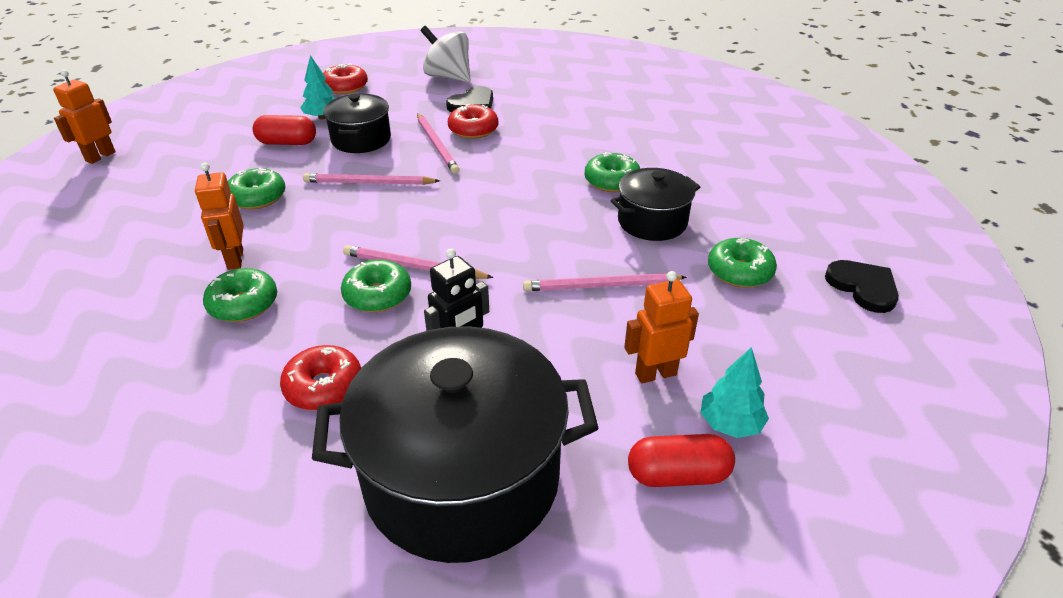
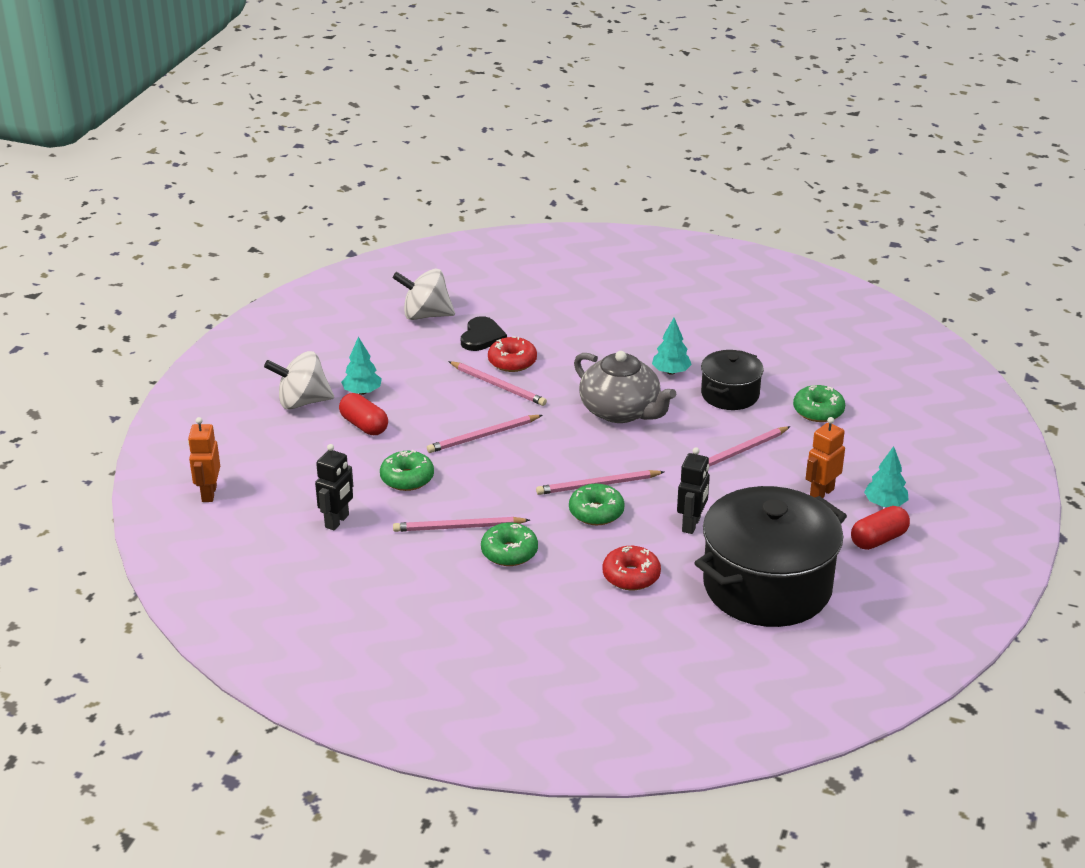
camera: 30 degrees left, 5 degrees down
orange robot [195,163,244,270] -> pink pencil [393,517,530,532]
red capsule [252,115,316,145] -> red capsule turned 75 degrees clockwise [339,393,388,435]
red donut [323,63,368,94] -> none
black pot [323,93,391,153] -> none
green donut [585,152,640,192] -> turquoise tree [652,318,692,375]
black heart [825,260,899,313] -> none
none -> white spinning top [264,351,334,410]
none -> black robot [315,444,353,530]
none -> grey teapot [574,351,677,423]

